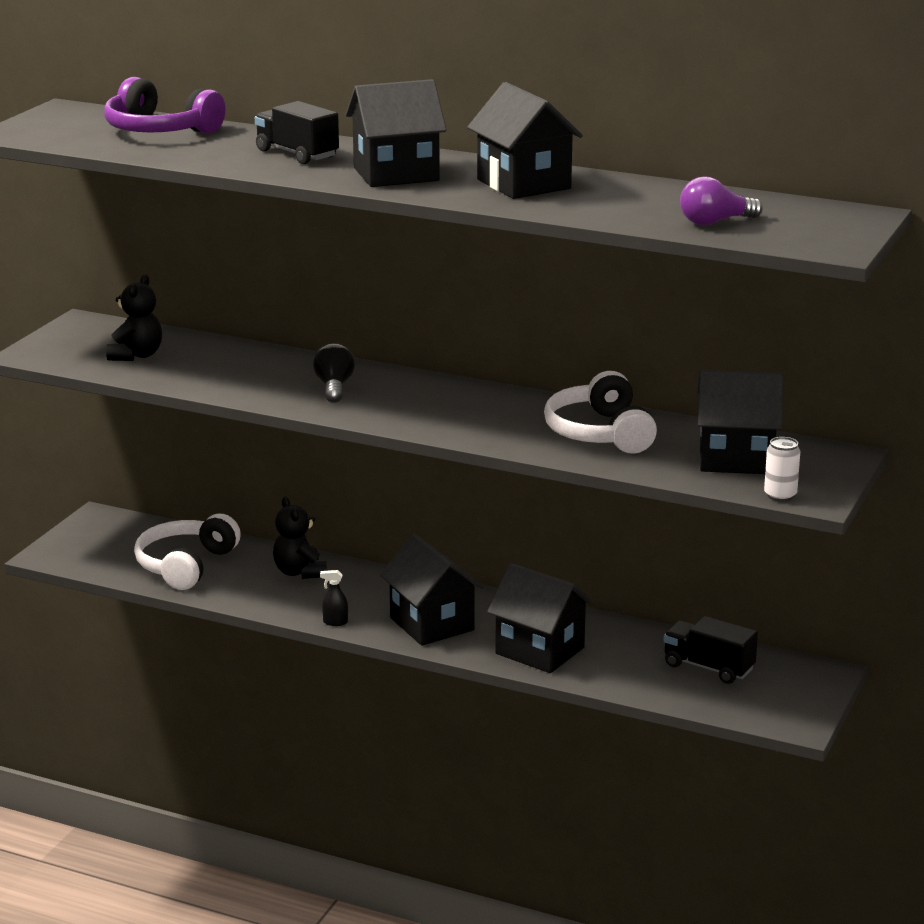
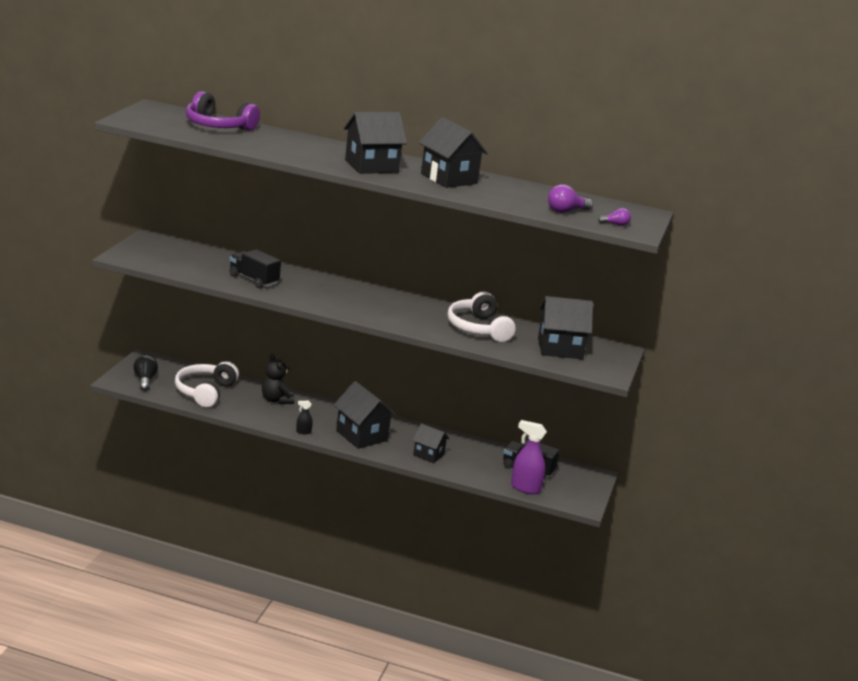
camera: 10 degrees left, 0 degrees up
black teddy bear [106,274,162,361] -> none
black truck [255,101,339,164] -> black truck moved to [229,249,281,289]
black light bulb [313,343,355,403] -> black light bulb moved to [133,355,158,391]
black house [487,563,594,673] -> black house [412,423,449,463], size x0.60
white can [764,437,800,502] -> none
none -> purple spray bottle [511,420,547,494]
none -> purple light bulb [598,208,631,226]

